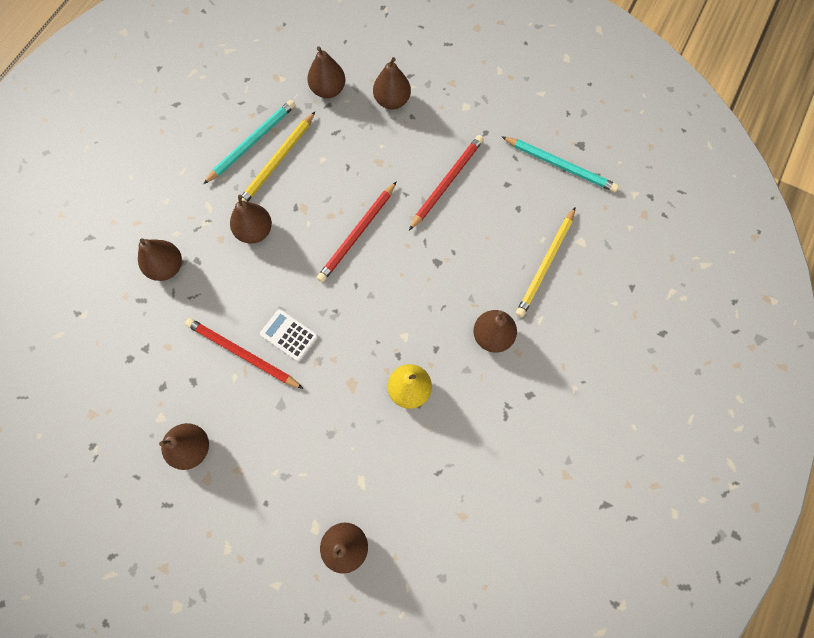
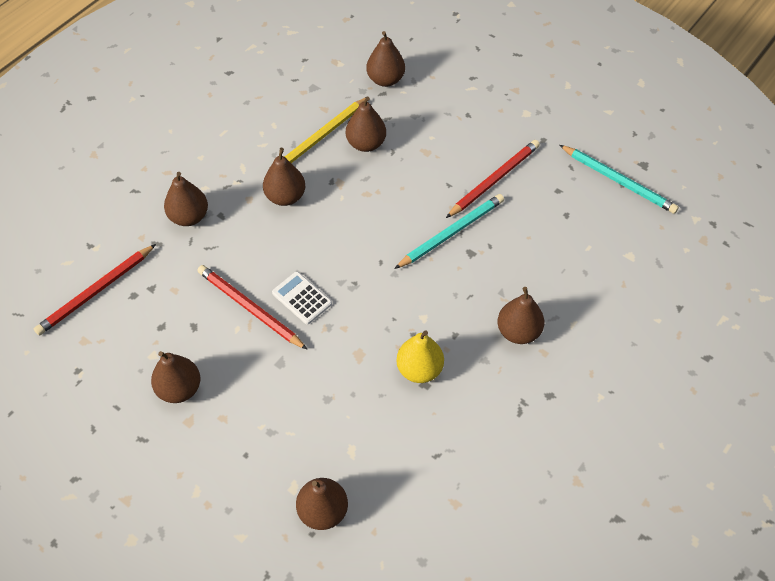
camera: 10 degrees right, 15 degrees down
turquoise pencil [203,100,296,184] -> turquoise pencil moved to [394,194,504,269]
red pencil [317,181,397,282] -> red pencil moved to [34,244,156,335]
brown pear [373,57,411,110] -> brown pear moved to [346,96,386,152]
yellow pencil [516,207,576,317] -> none

